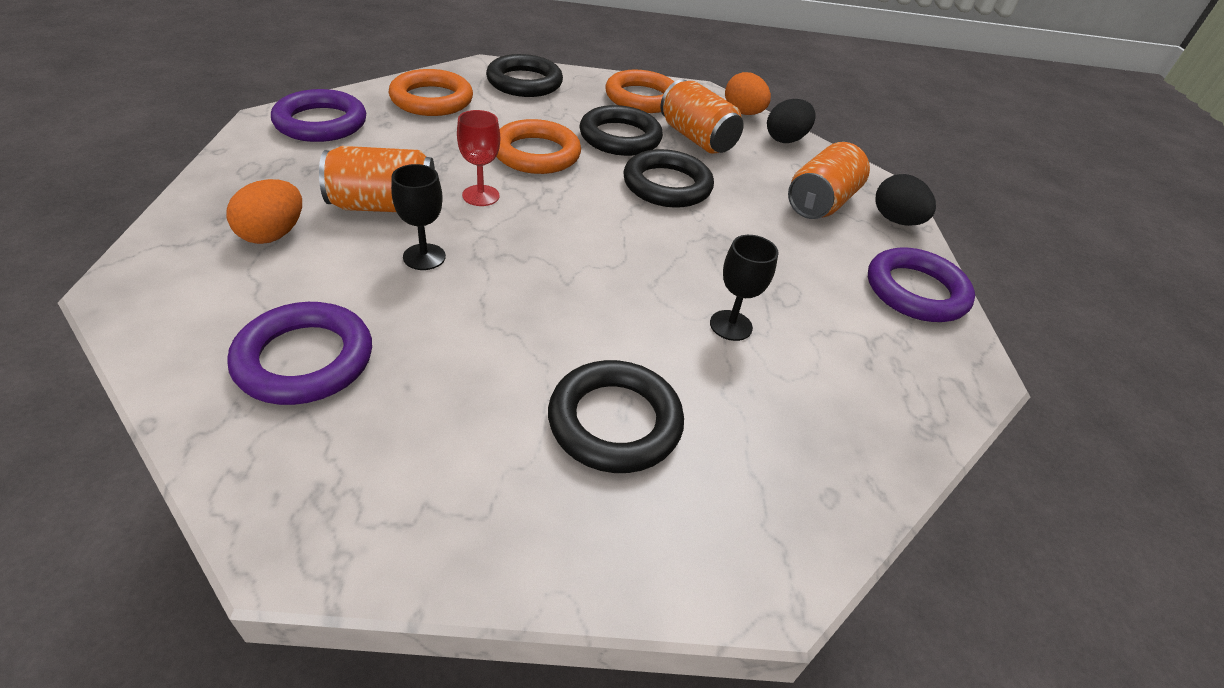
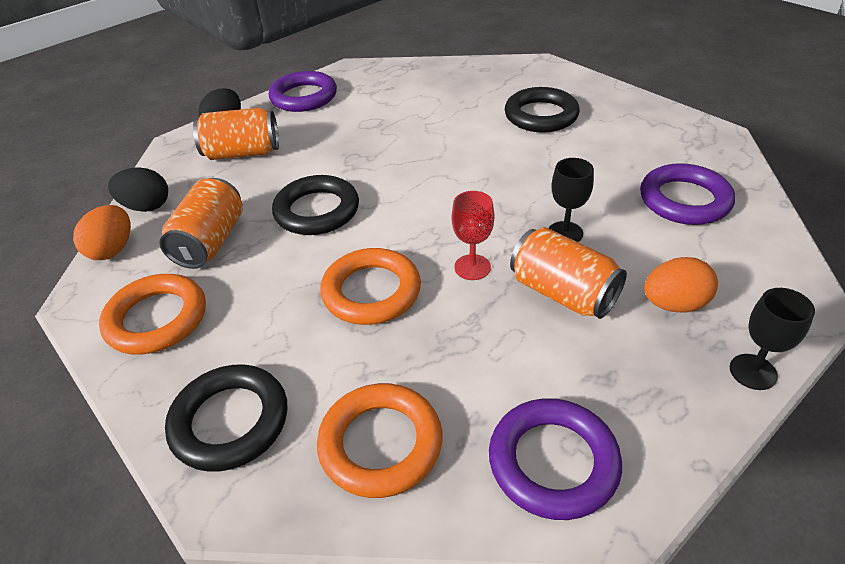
camera: 125 degrees left, 0 degrees up
black ring [580,105,663,156] -> none
black goblet [710,235,779,341] -> black goblet moved to [730,288,815,390]

